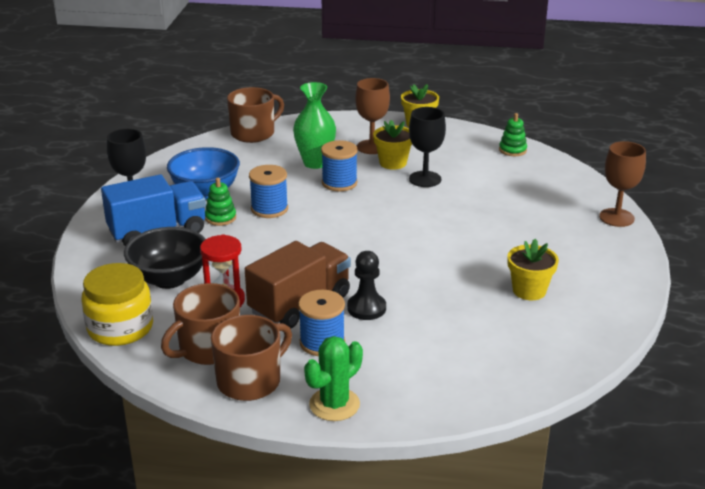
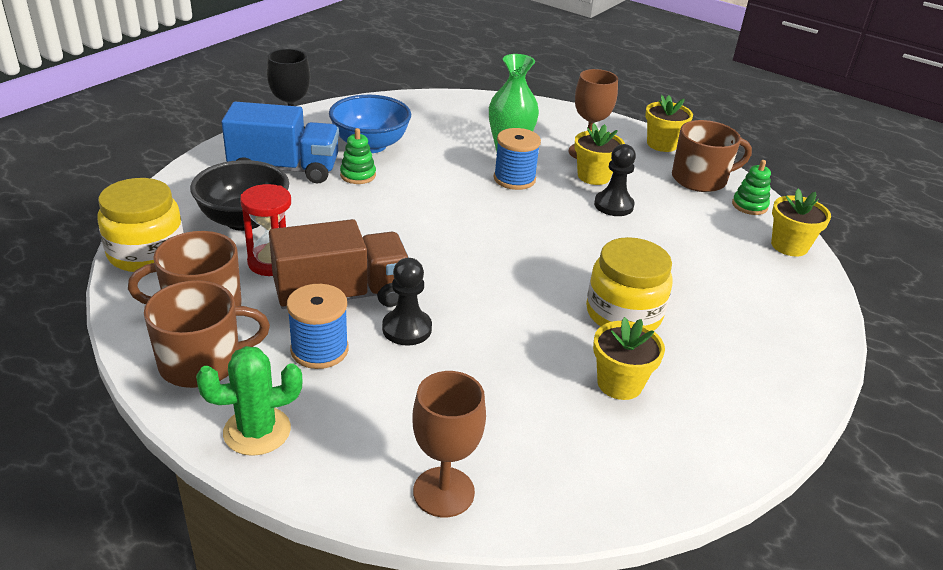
camera: 25 degrees right, 5 degrees up
brown mug [227,87,284,143] -> brown mug moved to [672,120,752,192]
blue spool [249,165,288,218] -> none
black goblet [409,107,446,187] -> black pawn [594,144,636,216]
brown goblet [599,141,646,227] -> brown goblet moved to [412,371,486,517]
none -> yellow jar [586,237,673,331]
none -> yellow flower pot [771,189,831,256]

